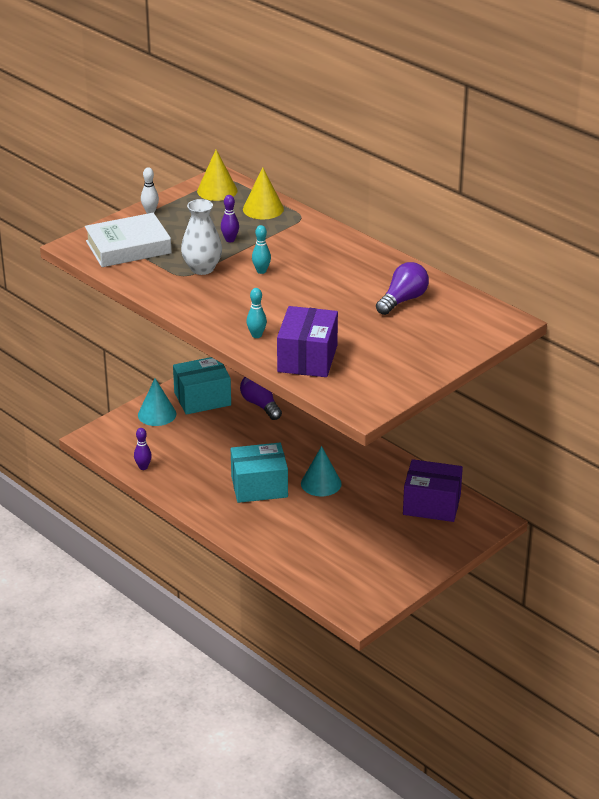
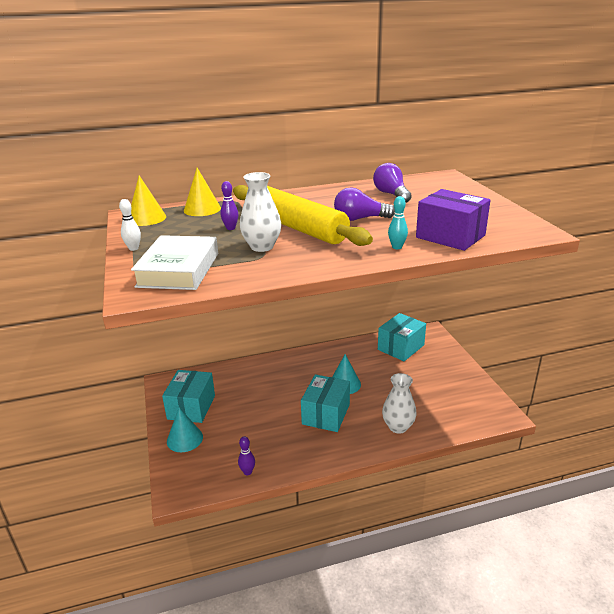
camera: 60 degrees left, 5 degrees down
purple light bulb [240,377,282,420] -> purple light bulb moved to [334,187,395,221]
turquoise bowling pin [252,225,271,274] -> yellow rolling pin [233,185,373,246]
purple box [403,459,463,522] -> turquoise box [378,313,426,361]
none -> white vase [382,373,417,434]

